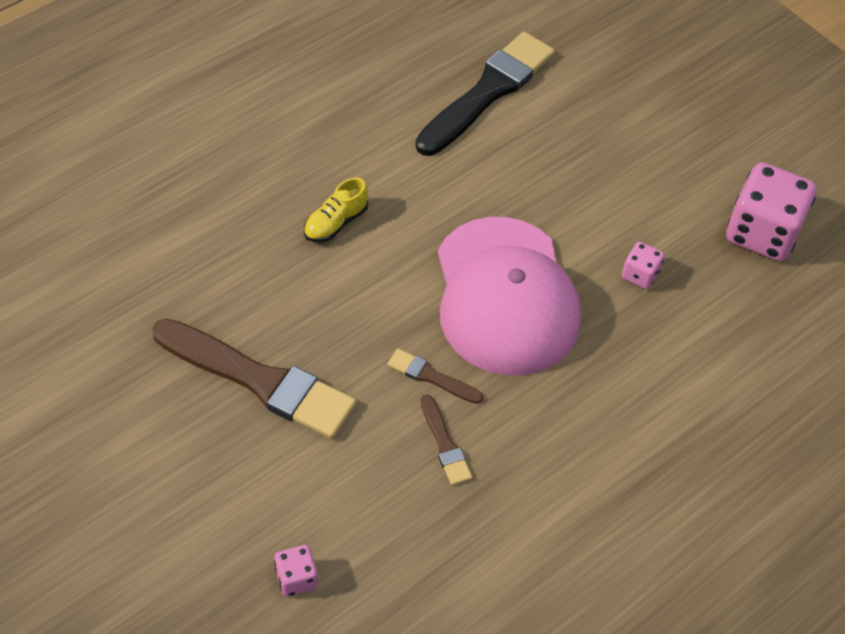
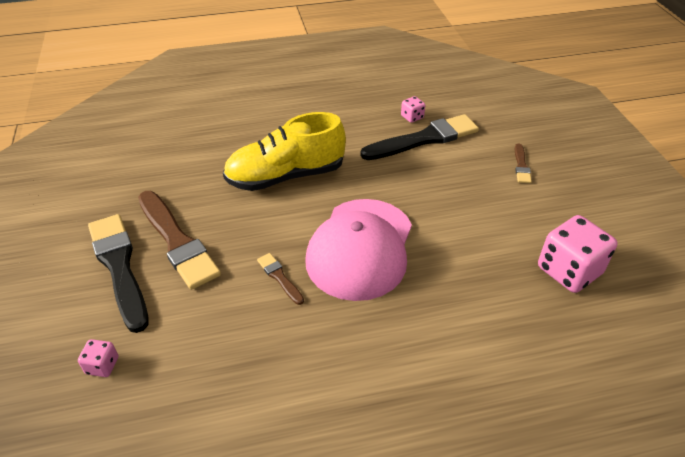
camera: 30 degrees right, 10 degrees down
yellow shoe [304,177,368,243] -> yellow shoe [223,112,346,191], size x2.36
brown brush [420,394,472,485] -> brown brush moved to [515,143,532,183]
pink dice [622,242,665,289] -> pink dice moved to [401,96,425,123]
none -> black brush [88,214,148,333]

